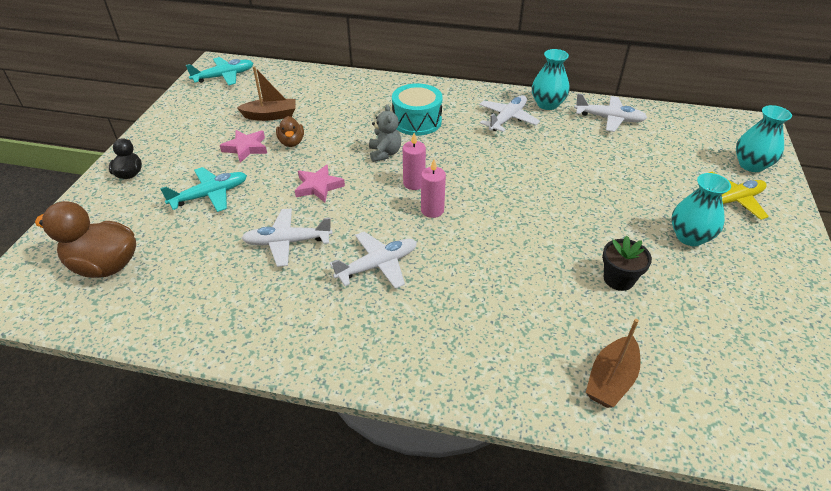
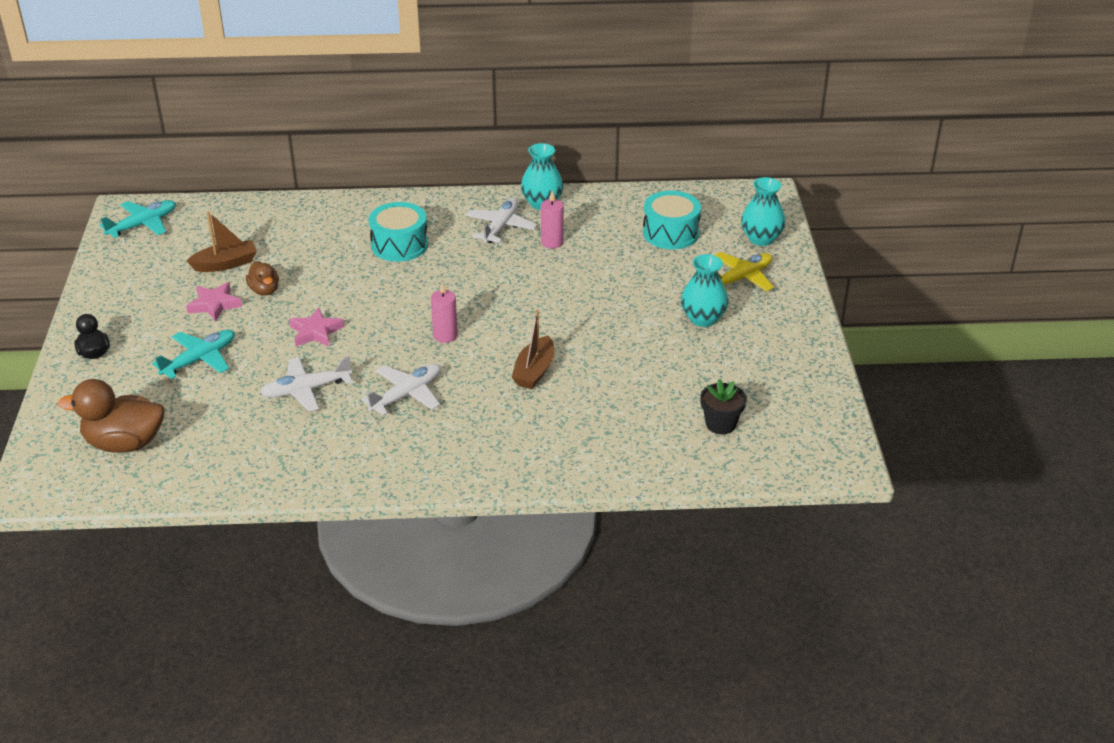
camera: 15 degrees left, 5 degrees down
grey teddy bear [369,104,401,162] -> none
pink candle [403,133,426,190] -> pink candle moved to [541,190,564,249]
white plane [575,93,647,132] -> none
brown boat [586,319,641,408] -> brown boat moved to [512,310,554,389]
black flower pot [602,235,652,291] -> black flower pot moved to [700,379,747,434]
none -> turquoise drum [643,190,701,249]

